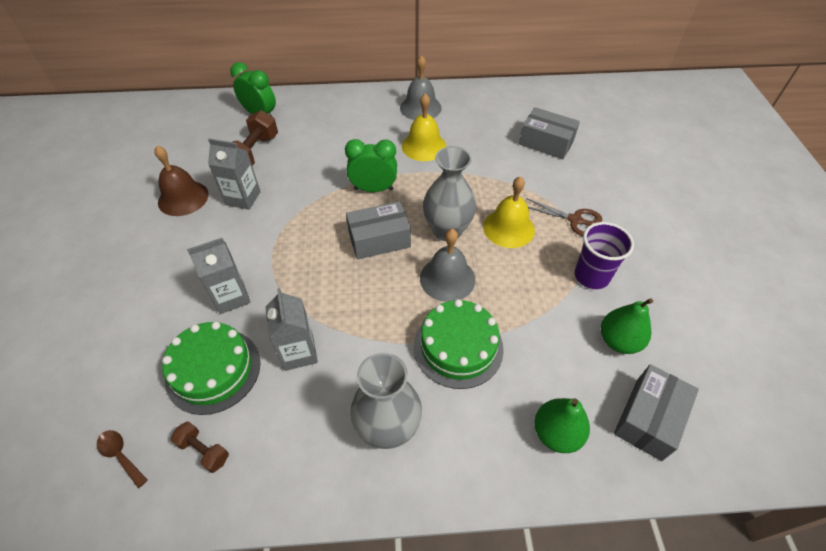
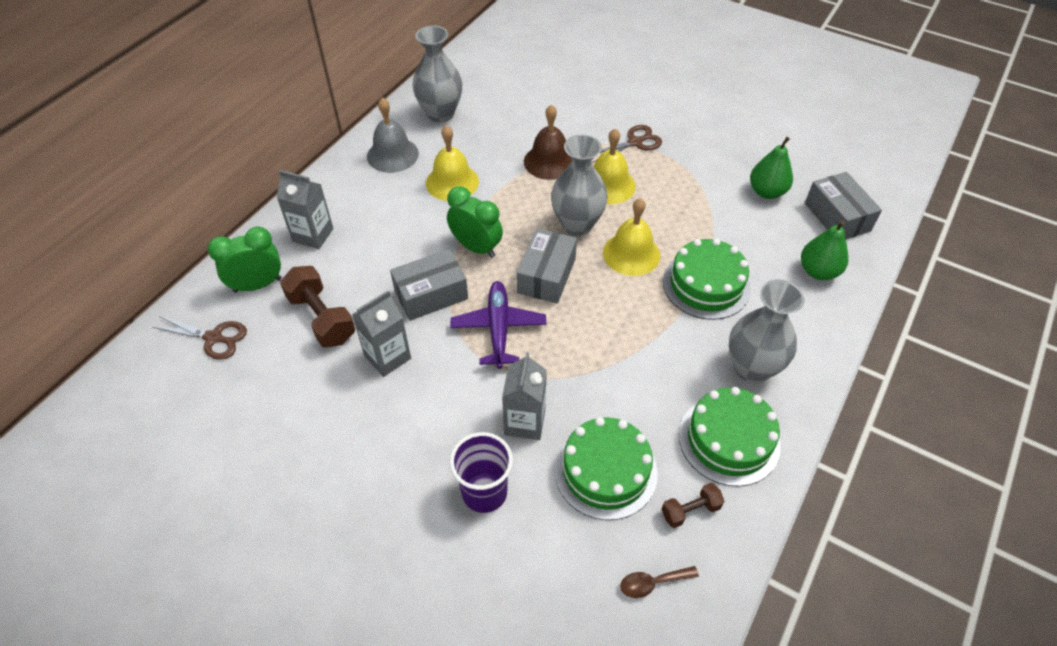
camera: 55 degrees left, 0 degrees up
brown bell [154,146,209,216] -> brown bell moved to [524,104,572,180]
grey carton [265,288,318,371] -> grey carton moved to [277,170,333,249]
green clock [345,139,397,192] -> green clock turned 90 degrees clockwise [447,187,503,258]
grey bell [420,229,475,302] -> yellow bell [603,198,660,276]
grey box [519,107,580,159] -> grey box moved to [390,249,468,321]
purple cup [574,222,634,289] -> purple cup moved to [450,432,513,513]
none -> brown scissors [152,316,247,360]
none -> grey vase [412,25,462,122]
none -> purple plane [451,281,547,369]
none -> green cake [679,387,781,486]

